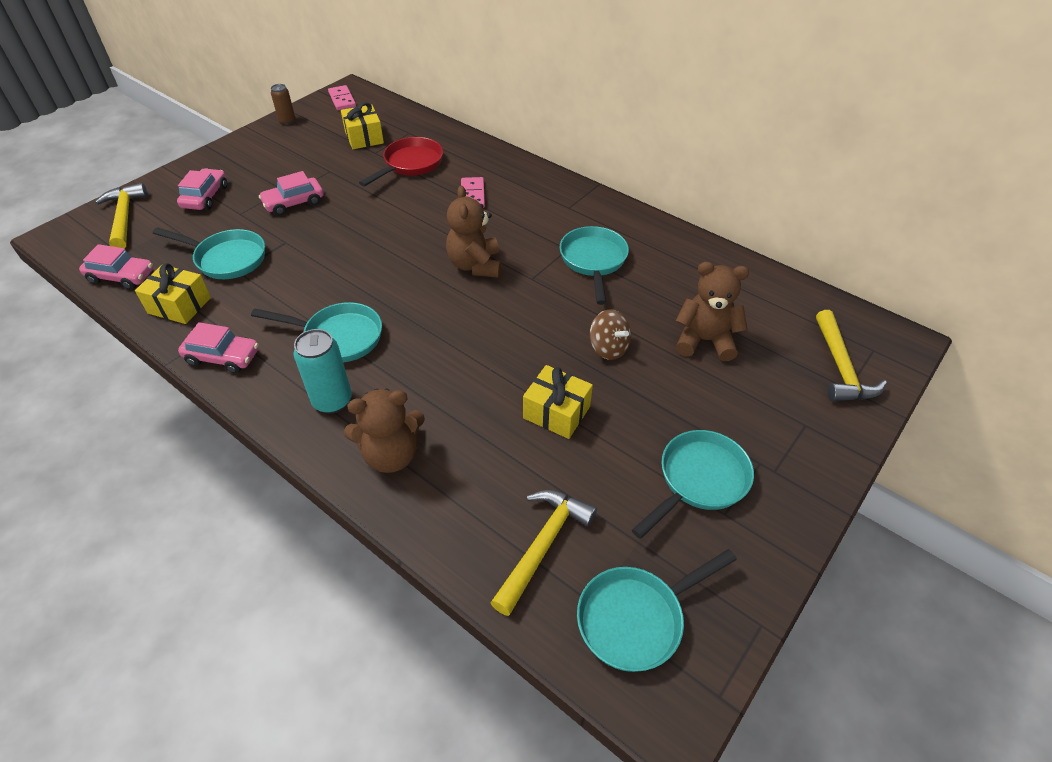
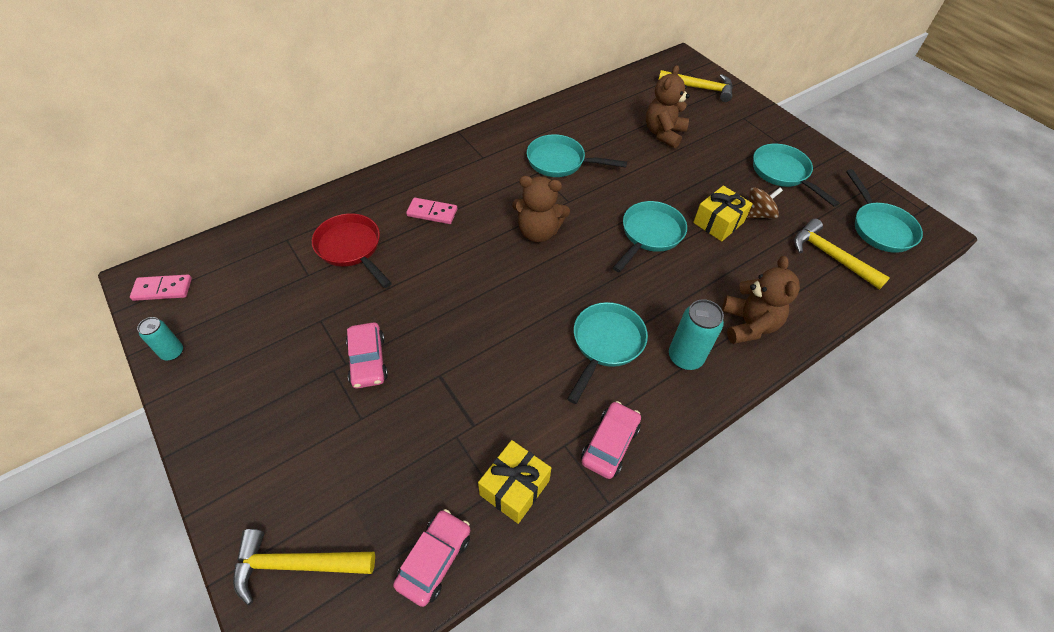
camera: 75 degrees left, 5 degrees up
turquoise pan [153,227,265,279] -> turquoise pan moved to [613,201,687,272]
pink car [177,168,227,210] -> none
brown can [271,84,295,125] -> turquoise can [137,317,183,361]
yellow gift [341,102,384,149] -> none
brown spinning top [590,309,631,360] -> brown spinning top moved to [746,187,783,219]

